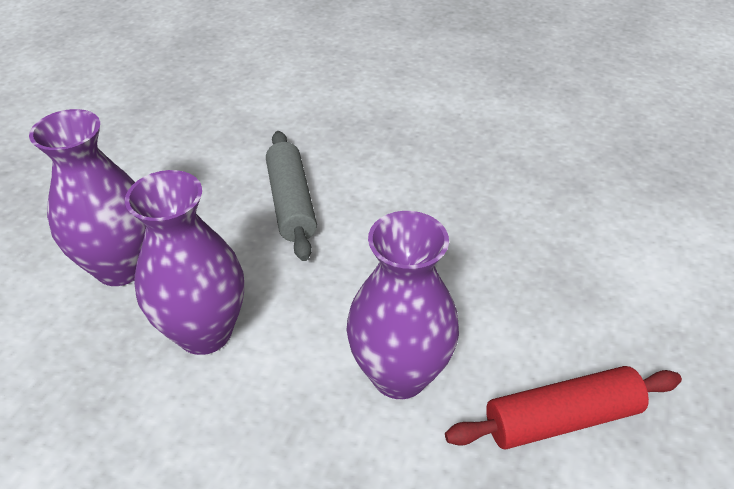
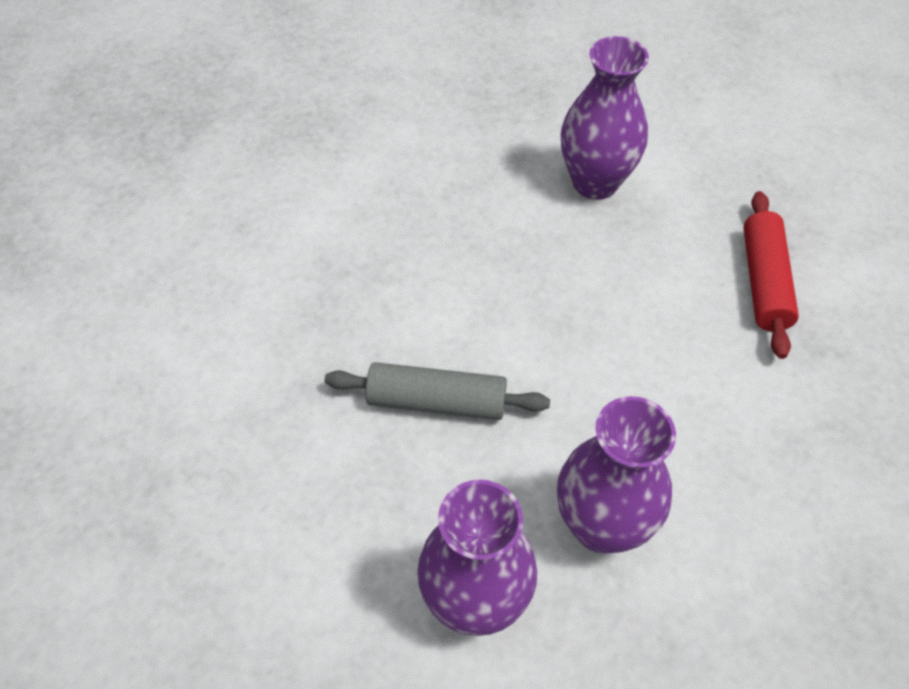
camera: 70 degrees left, 10 degrees up
purple vase [347,211,459,399] -> purple vase moved to [561,36,649,200]

